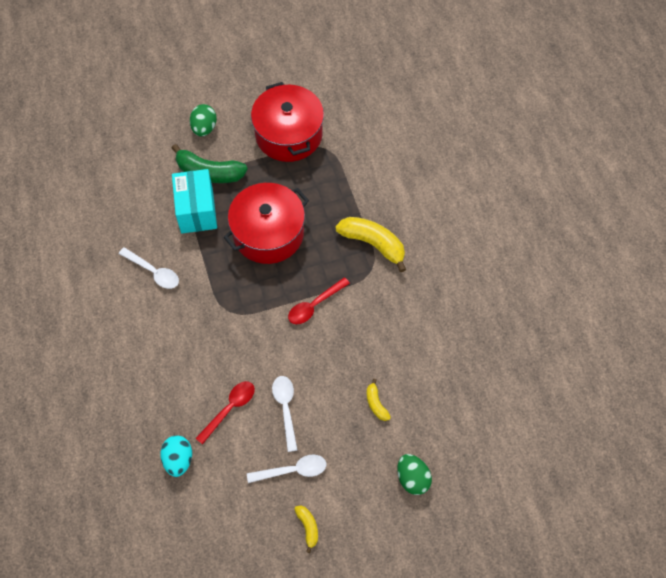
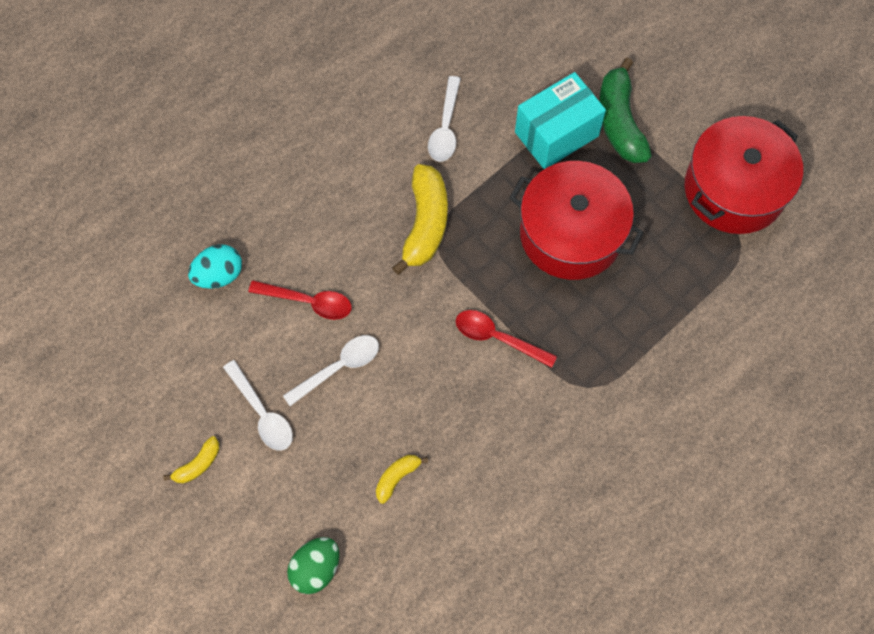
camera: 65 degrees right, 5 degrees up
green egg [190,104,217,136] -> none
yellow banana [335,217,406,272] -> yellow banana moved to [392,164,448,275]

